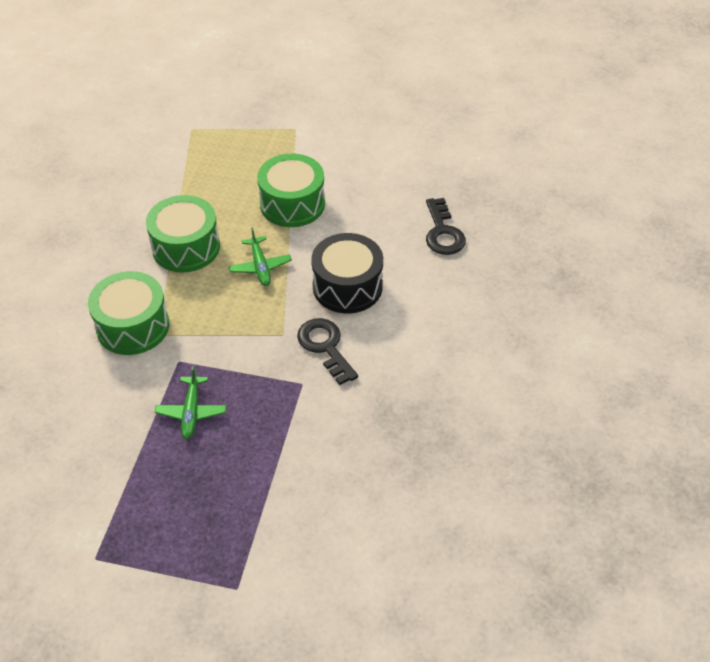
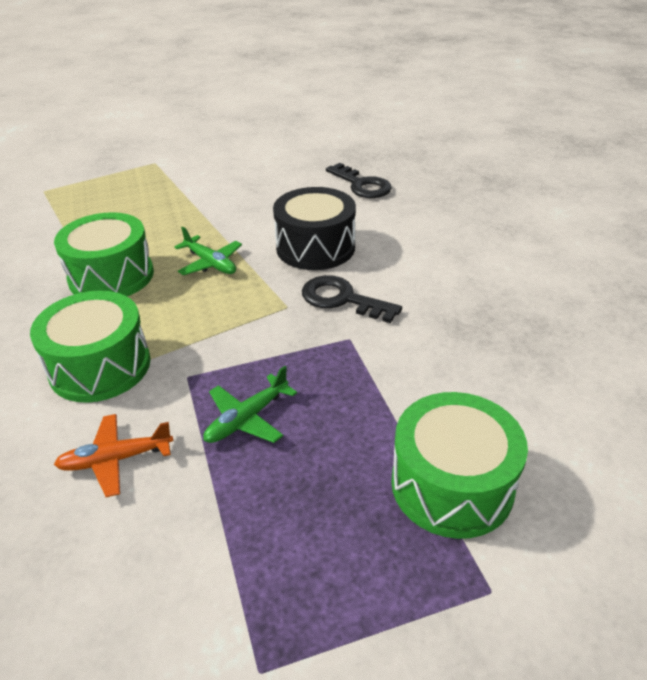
camera: 30 degrees left, 10 degrees down
green plane [155,366,226,439] -> green plane turned 75 degrees clockwise [203,366,297,443]
green drum [257,154,325,227] -> green drum moved to [391,392,528,539]
none -> orange plane [54,414,173,497]

